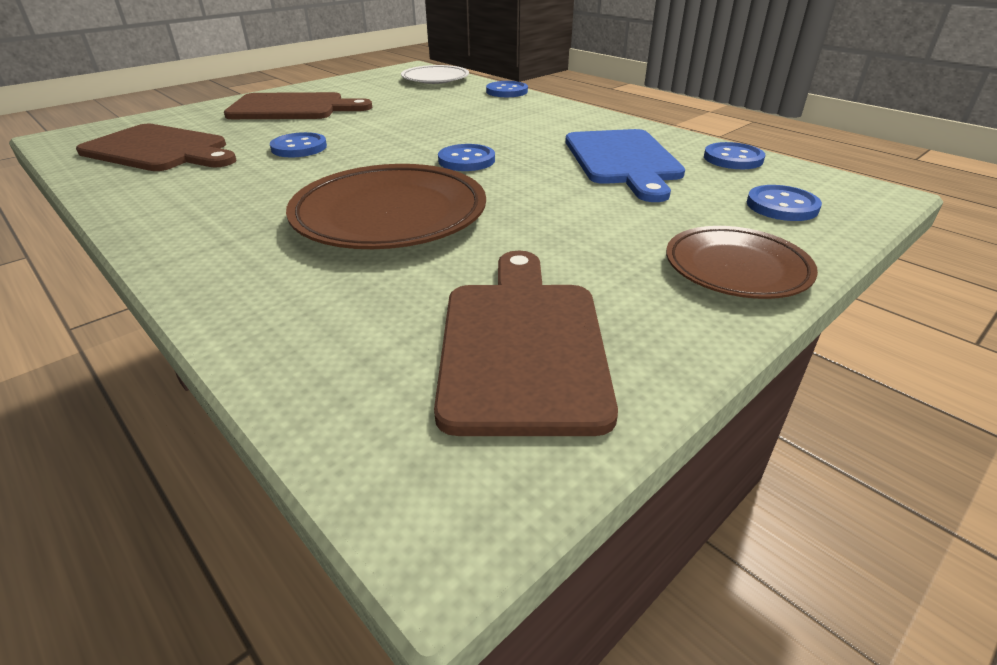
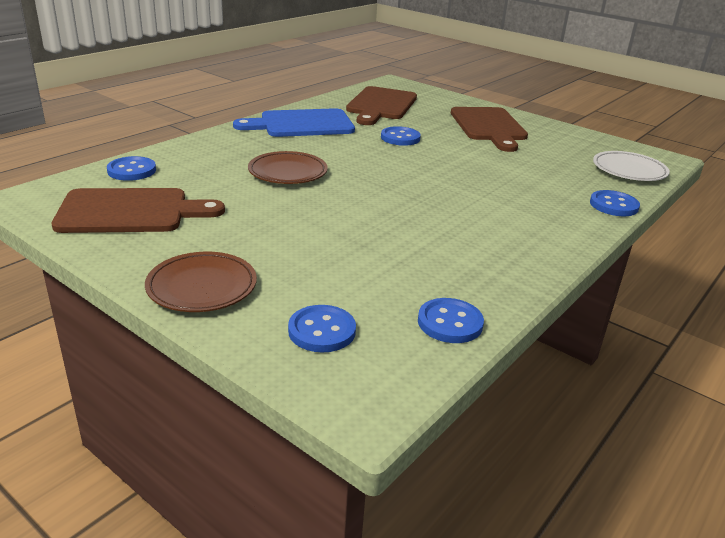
camera: 80 degrees right, 5 degrees down
brown plate [286,164,486,249] -> brown plate [248,151,328,184], size x0.62
blue button [438,144,495,171] -> blue button moved to [107,156,156,181]
blue cutting board [565,129,685,202] -> blue cutting board moved to [233,108,355,137]

